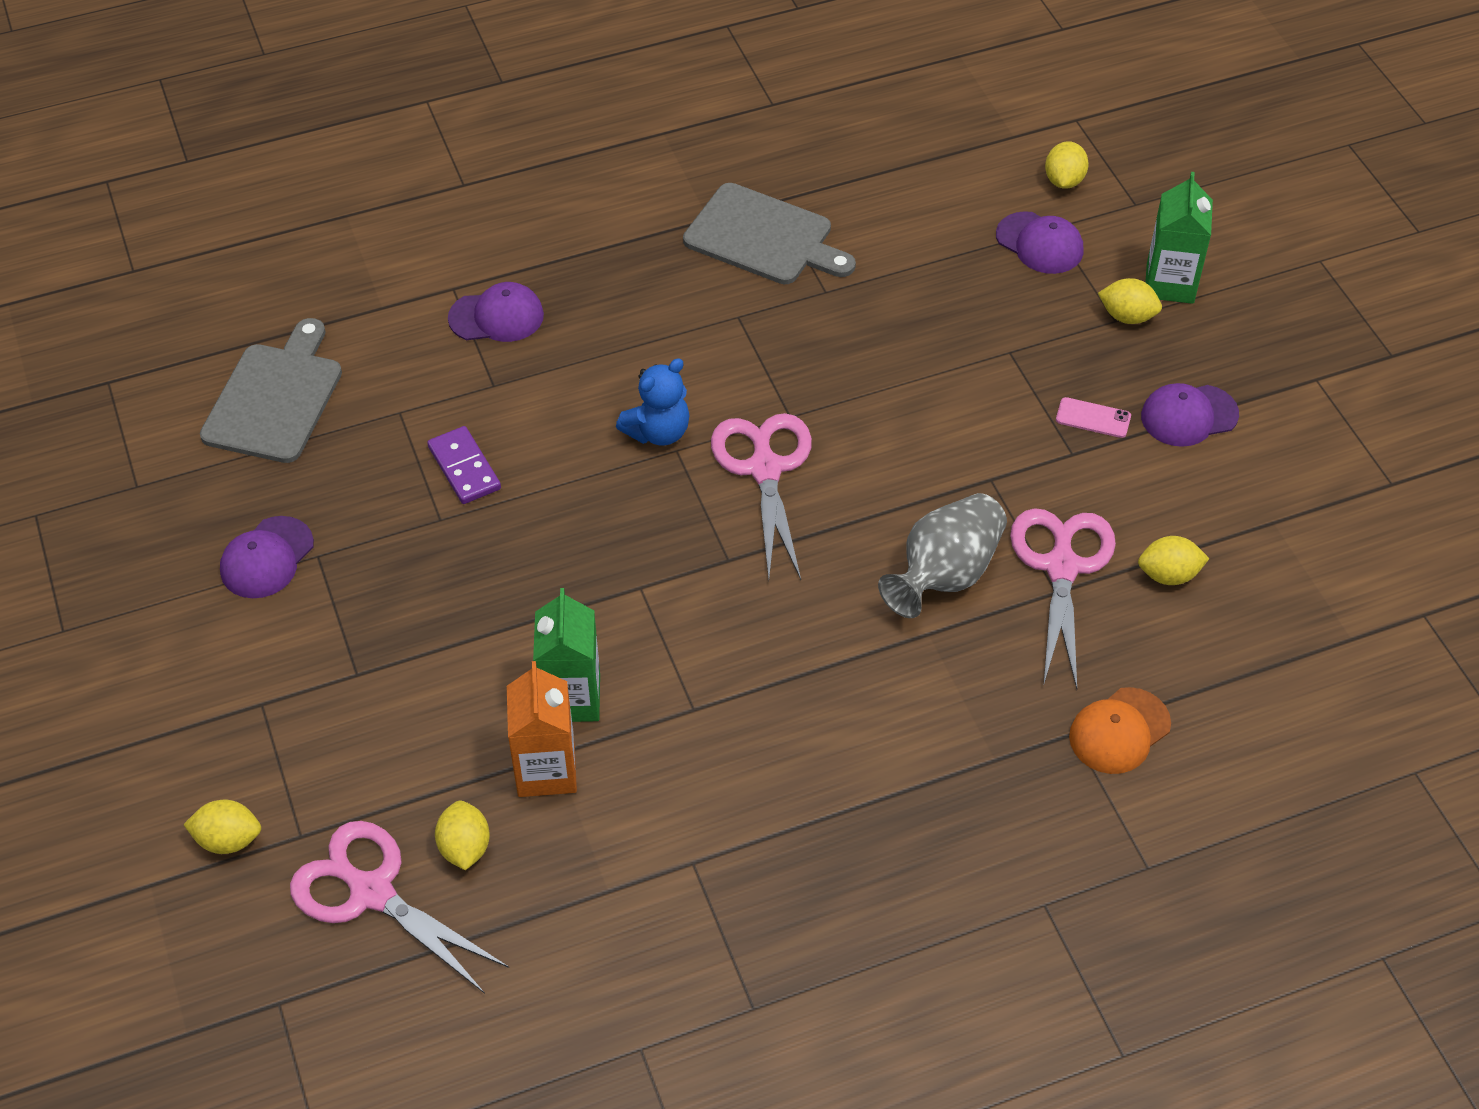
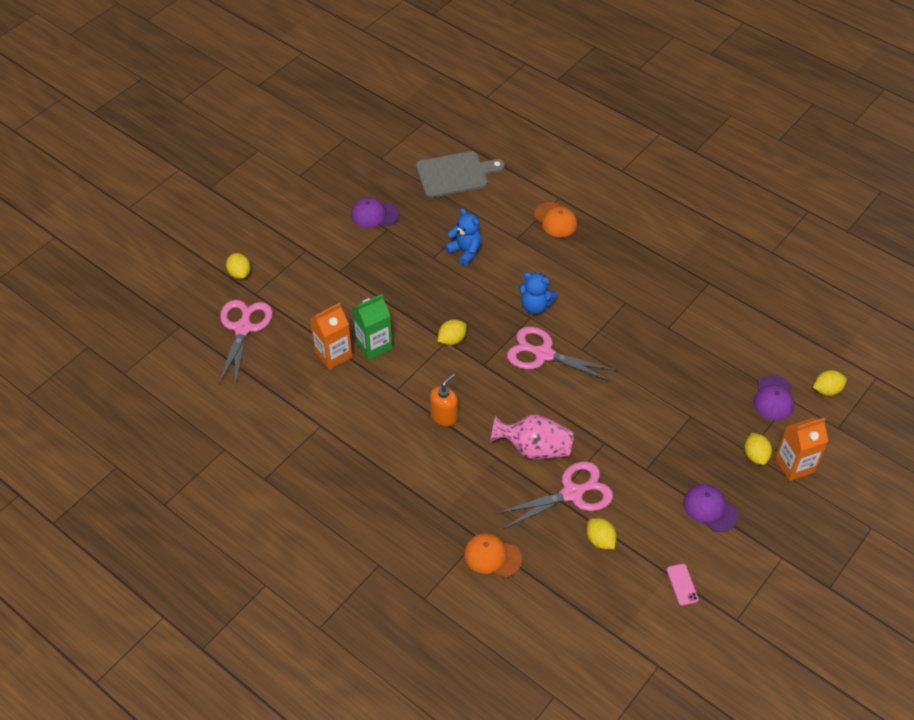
camera: 60 degrees right, 0 degrees up
purple domino [427,426,501,504] -> blue teddy bear [445,208,482,266]
yellow lemon [435,801,490,870] -> yellow lemon moved to [438,319,467,345]
purple cap [448,282,544,342] -> orange cap [534,202,577,237]
grey cutting board [683,183,856,284] -> none
pink scissors [711,413,812,580] -> pink scissors turned 120 degrees counterclockwise [507,327,618,382]
grey vase [878,493,1007,618] -> pink vase [490,414,574,459]
pink phone [1056,397,1131,438] -> pink phone moved to [667,564,699,606]
green carton [1145,172,1213,304] -> orange carton [775,418,828,481]
none -> orange soap dispenser [430,373,458,426]

